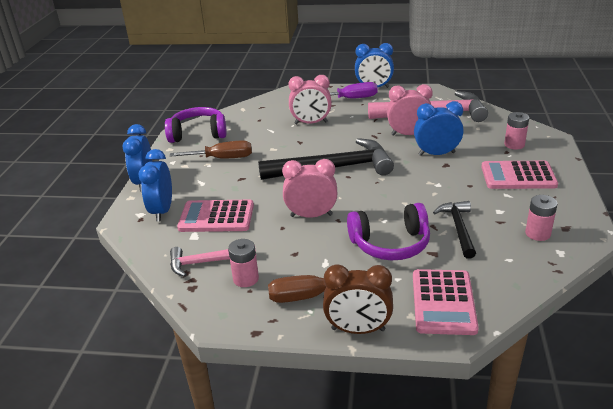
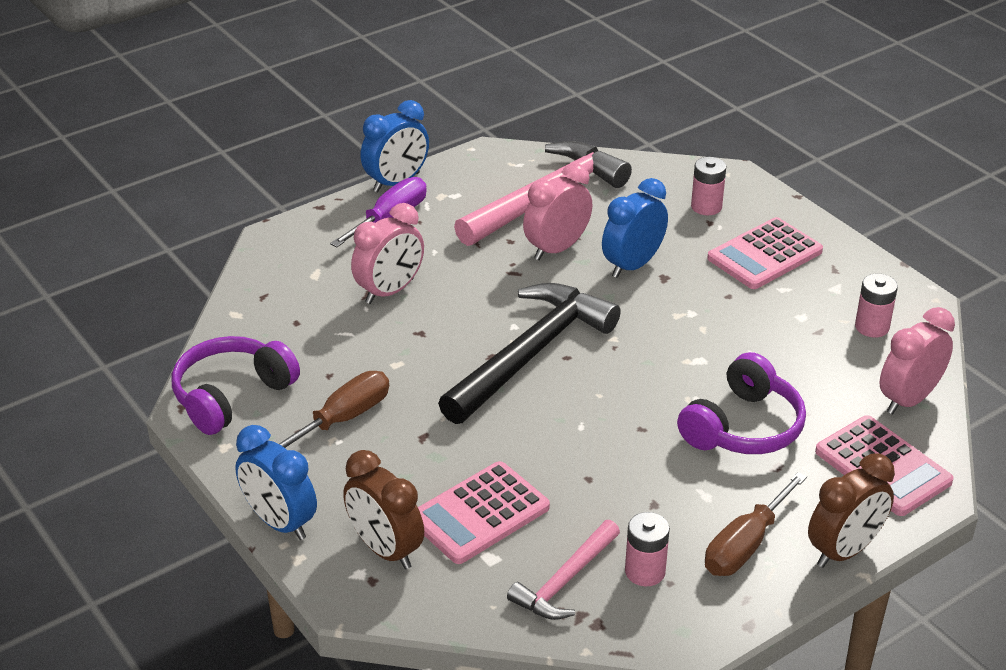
camera: 45 degrees left, 5 degrees up
blue clock [139,149,172,222] -> brown clock [343,450,424,569]
pink clock [282,159,338,218] -> pink clock moved to [880,307,955,414]
black hammer [433,201,476,259] -> none

